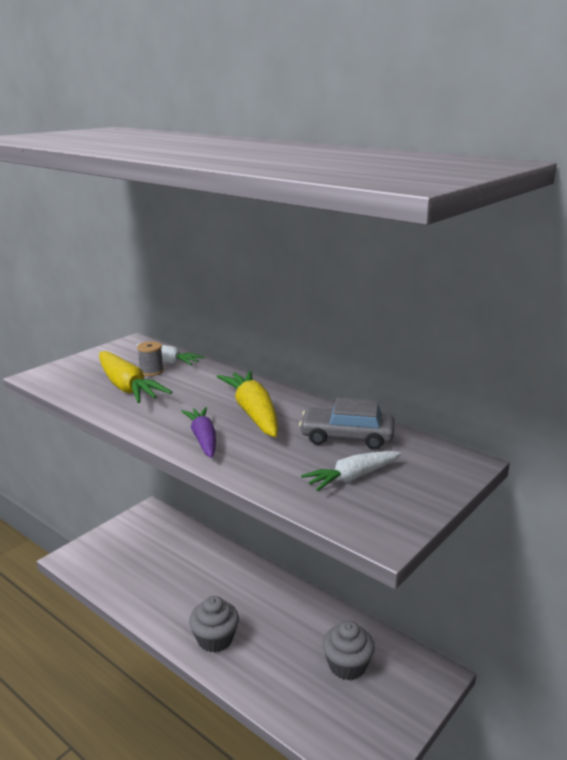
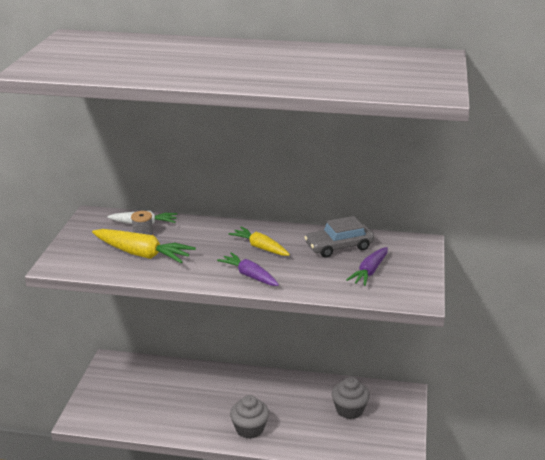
camera: 30 degrees left, 5 degrees up
yellow carrot [217,371,278,437] -> yellow carrot [229,227,290,256], size x0.66
white carrot [301,451,401,491] -> purple carrot [346,247,388,286]

